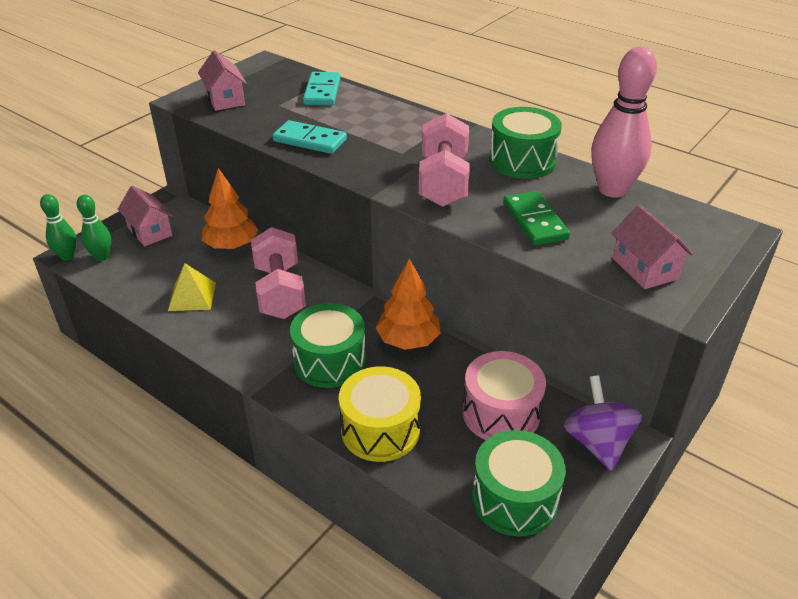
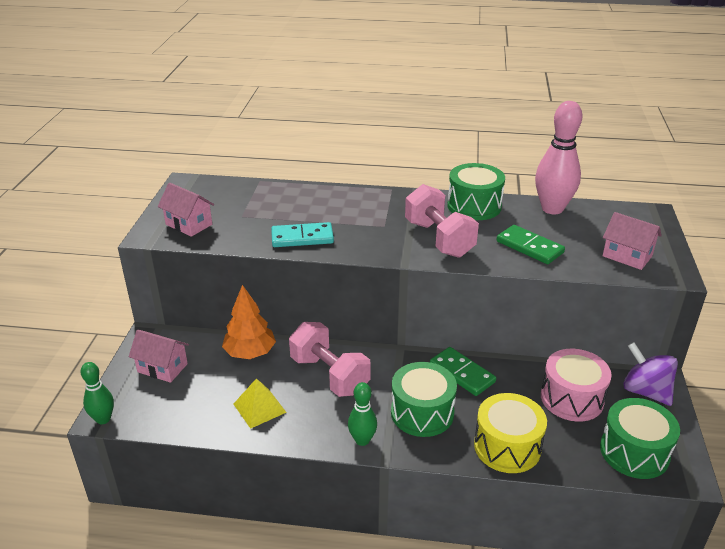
camera: 30 degrees left, 5 degrees down
green bowling pin [77,195,111,261] -> green bowling pin moved to [348,382,377,446]
turquoise domino [303,72,341,105] -> none
orange tree [376,258,441,350] -> green domino [430,347,496,396]

